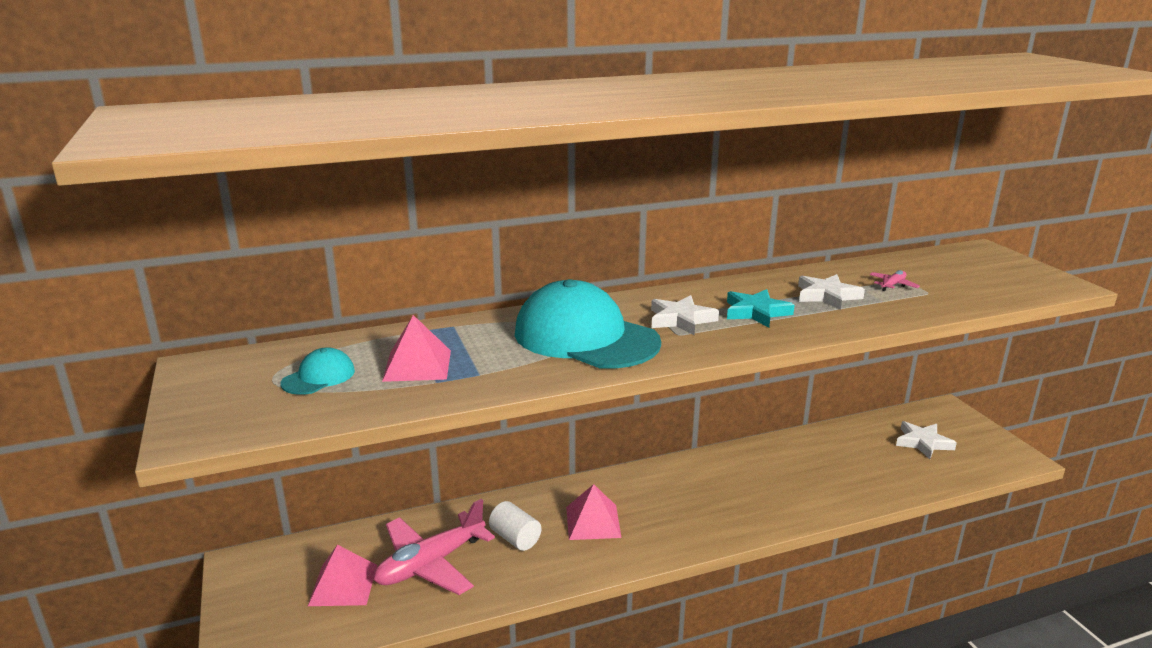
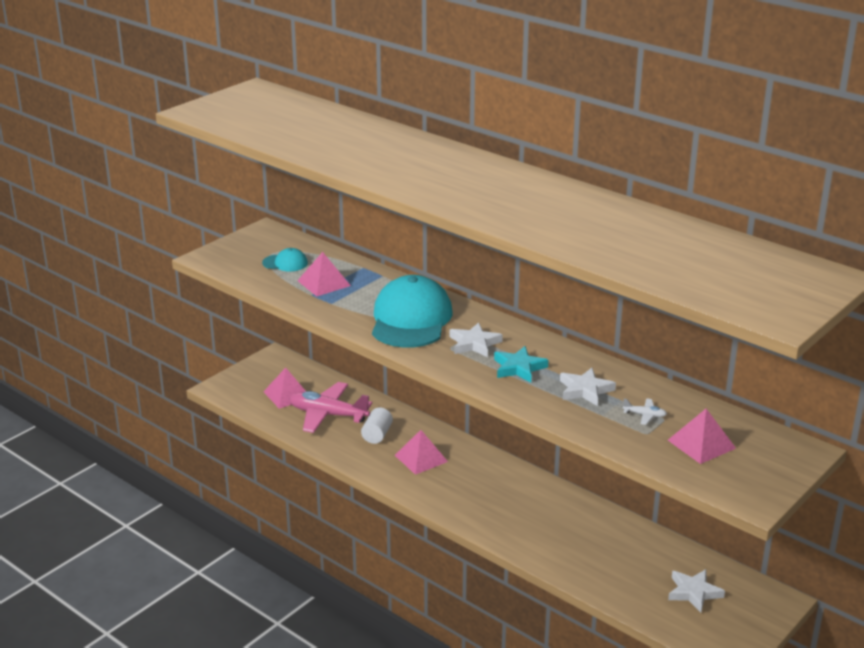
camera: 60 degrees right, 5 degrees up
pink plane [869,270,920,291] -> white plane [623,398,667,425]
none -> pink pyramid [668,409,736,464]

